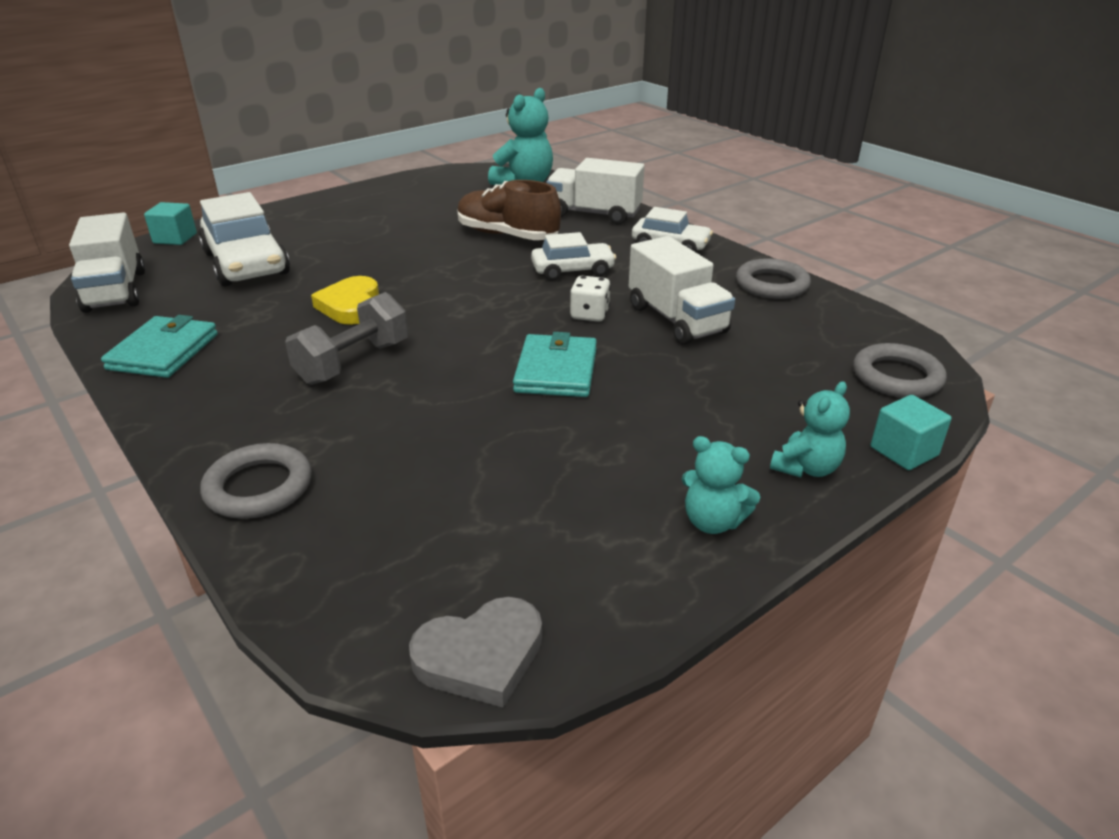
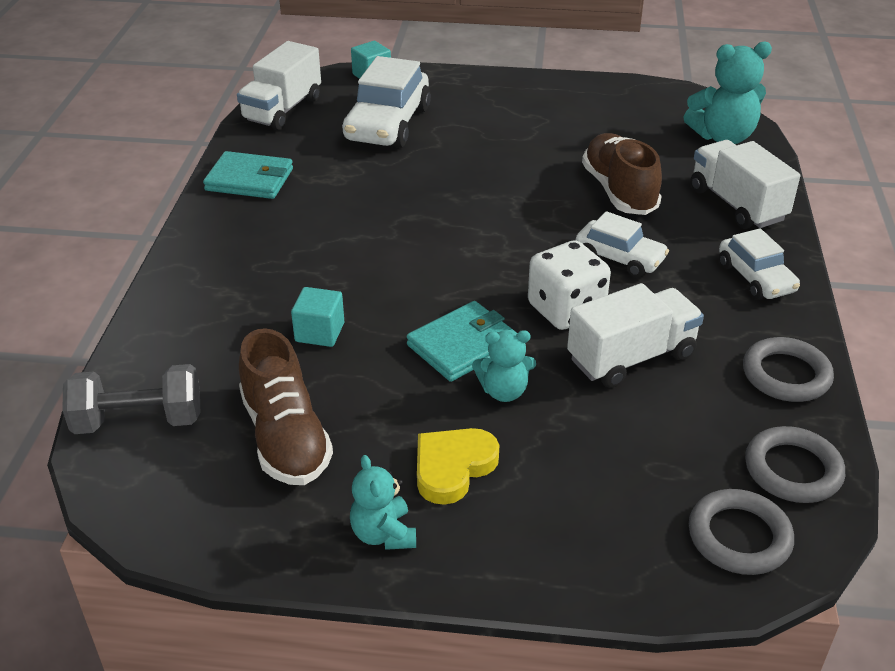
camera: 45 degrees right, 5 degrees up
turquoise wallet [101,315,218,378] -> turquoise wallet turned 45 degrees clockwise [203,151,293,199]
grey ring [200,443,312,519] -> grey ring moved to [745,426,845,503]
grey dumbbell [285,292,408,385] -> grey dumbbell moved to [62,364,200,434]
yellow heart [311,276,379,325] -> yellow heart moved to [417,428,499,505]
grey heart [409,597,542,708] -> none
white dice [570,276,611,322] -> white dice [528,240,611,330], size x1.68
white truck [629,236,735,345] -> white truck turned 135 degrees counterclockwise [567,283,704,388]
turquoise teddy bear [770,381,850,478] -> turquoise teddy bear moved to [472,330,536,402]
turquoise cube [871,395,952,470] -> turquoise cube moved to [291,287,344,347]
none -> brown shoe [239,328,333,485]

